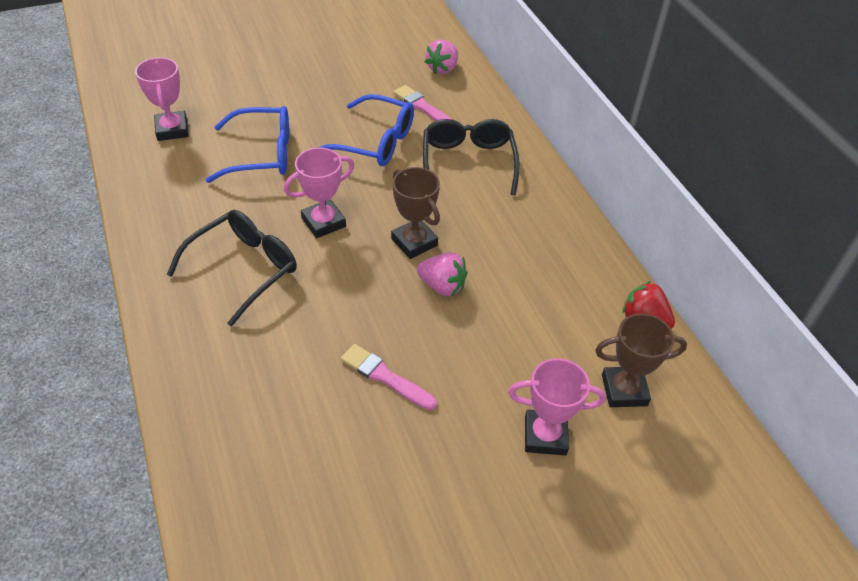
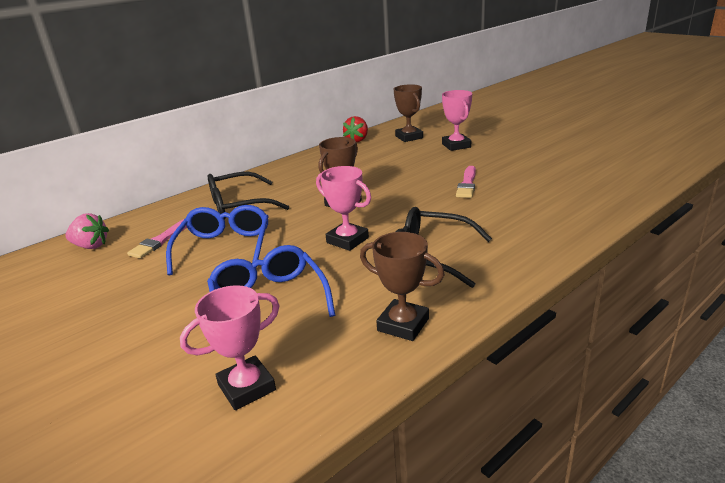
camera: 105 degrees left, 20 degrees down
pink strawberry [417,252,467,296] -> none
none -> brown trophy [360,232,445,341]

